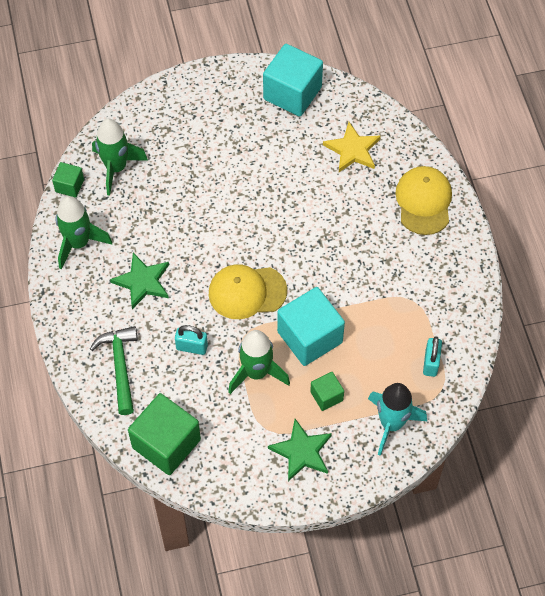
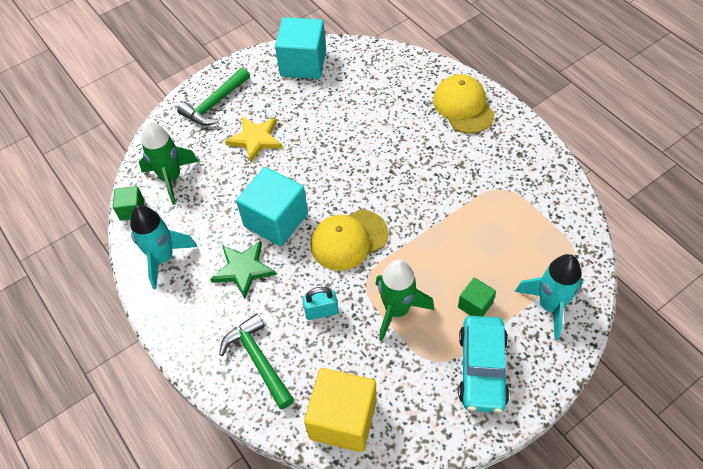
camera: 20 degrees left, 5 degrees down
green rocket [56,196,112,270] -> turquoise rocket [130,205,197,289]
green cube [128,393,201,475] -> yellow cube [304,368,377,452]
green star [268,419,332,481] -> turquoise car [458,316,510,413]
turquoise cube [277,287,345,366] -> turquoise cube moved to [236,167,308,246]
yellow star [323,122,381,172] -> yellow star moved to [225,116,282,163]
turquoise padlock [423,336,442,377] -> none
none -> green hammer [177,67,250,126]

